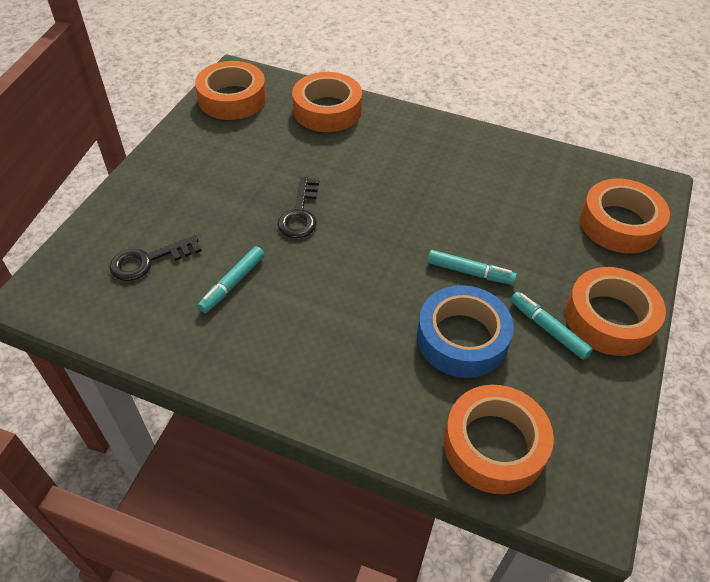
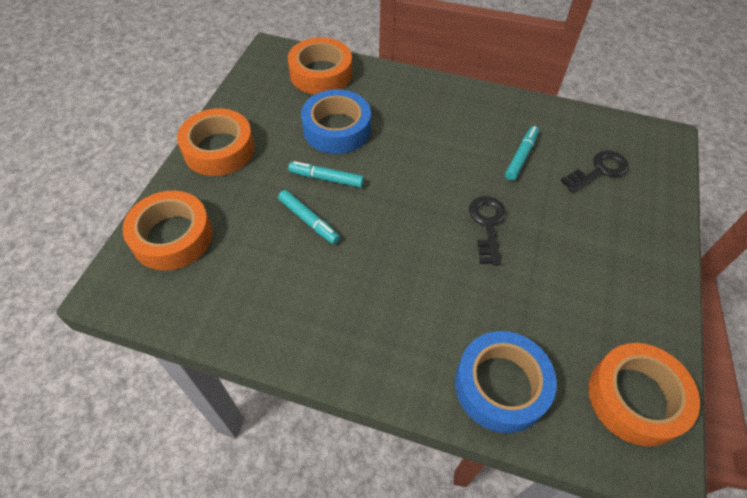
camera: 175 degrees right, 5 degrees up
orange tape [292,72,362,132] -> blue tape [455,331,557,433]
turquoise marker [510,292,593,360] -> turquoise marker moved to [278,190,340,244]

